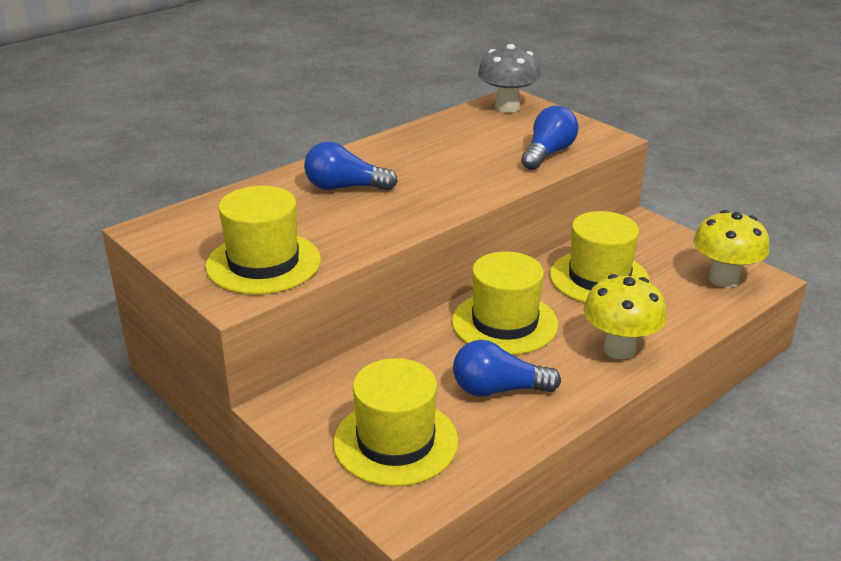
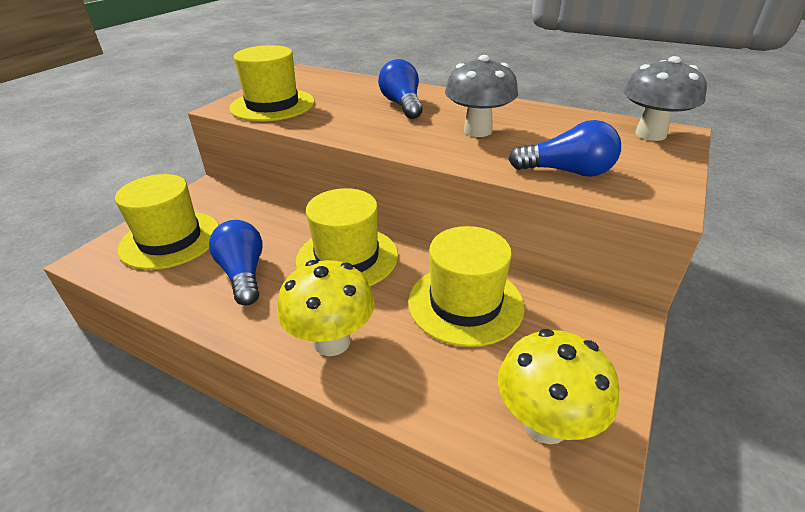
camera: 70 degrees right, 5 degrees up
none -> grey mushroom [445,55,518,137]

